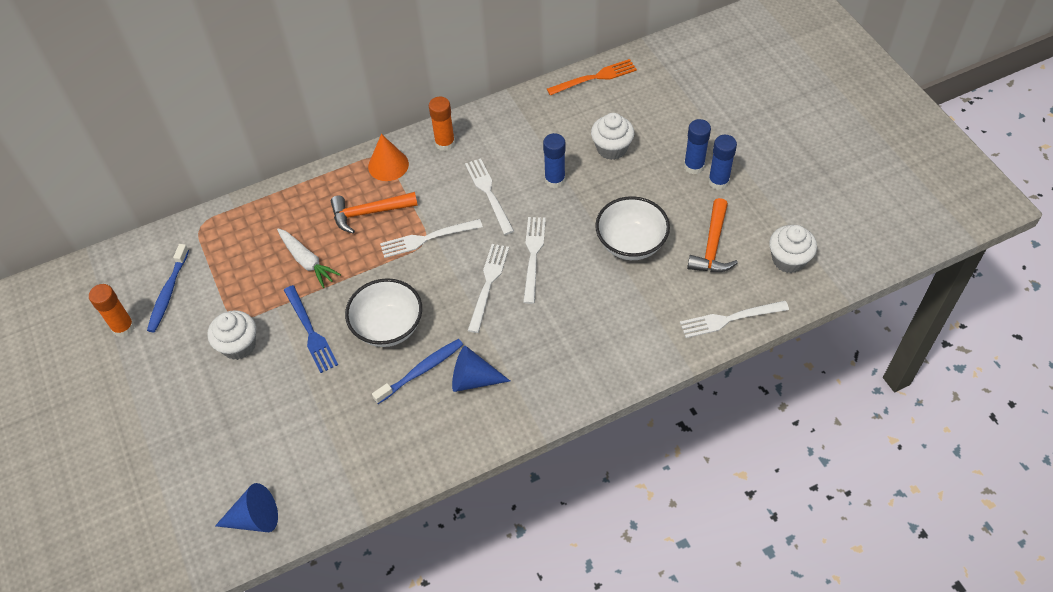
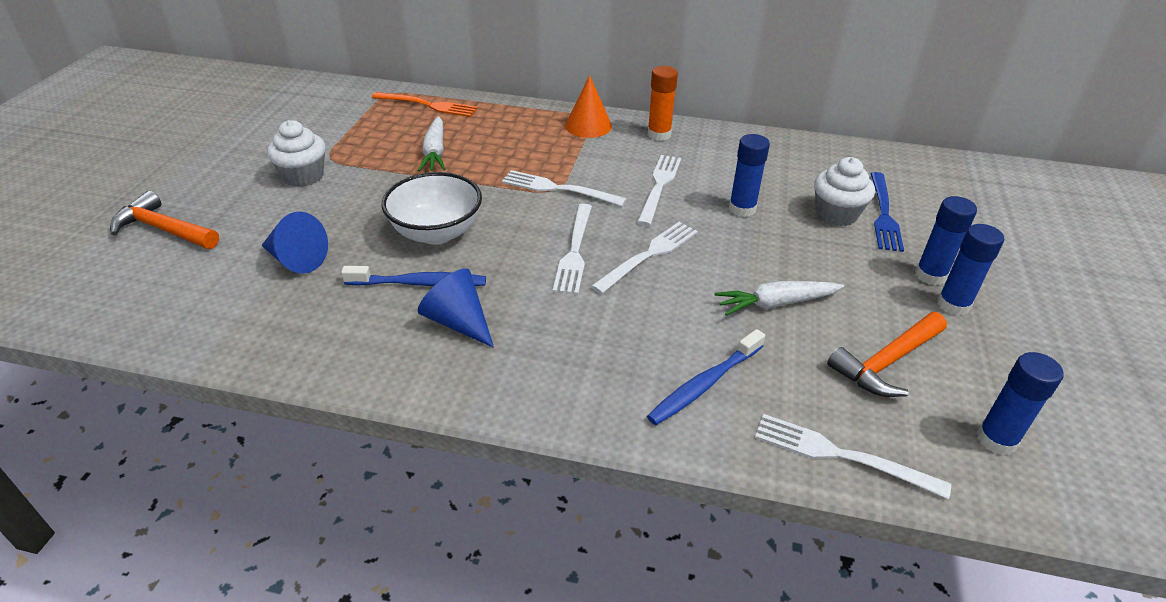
camera: 35 degrees right, 15 degrees down
orange glue stick [89,284,135,337] -> none
blue toothbrush [147,244,189,332] -> blue toothbrush moved to [647,329,765,425]
blue cone [215,483,278,532] -> blue cone moved to [261,212,328,274]
blue fork [284,285,338,373] -> blue fork moved to [870,172,904,252]
orange hammer [331,192,418,234] -> orange hammer moved to [110,191,219,249]
white fork [468,244,509,333] -> white fork turned 135 degrees clockwise [553,204,592,294]
orange fork [547,59,637,96] -> orange fork moved to [372,92,478,117]
white bowl [595,196,670,260] -> white carrot [714,281,844,316]
white cupcake [769,225,817,273] -> blue glue stick [977,352,1064,455]

